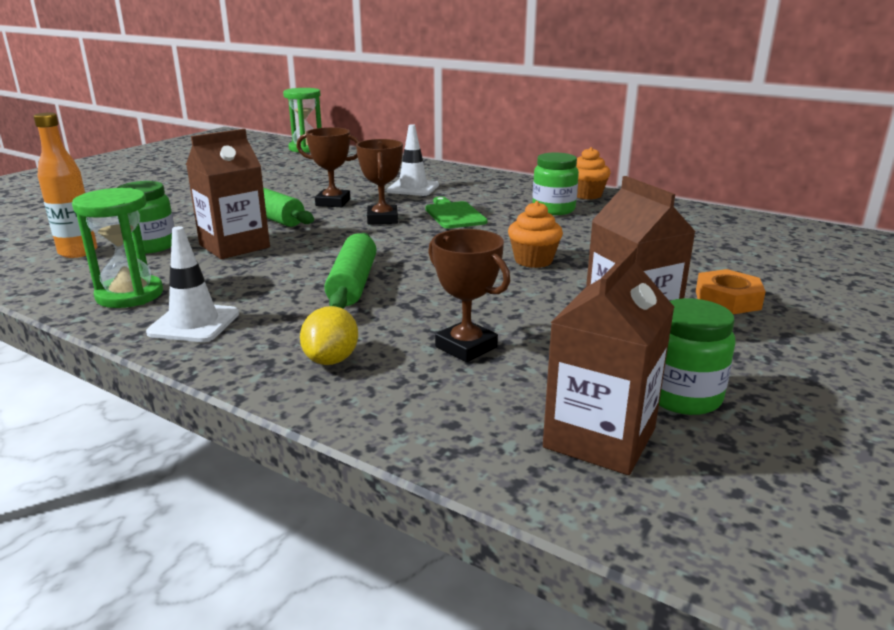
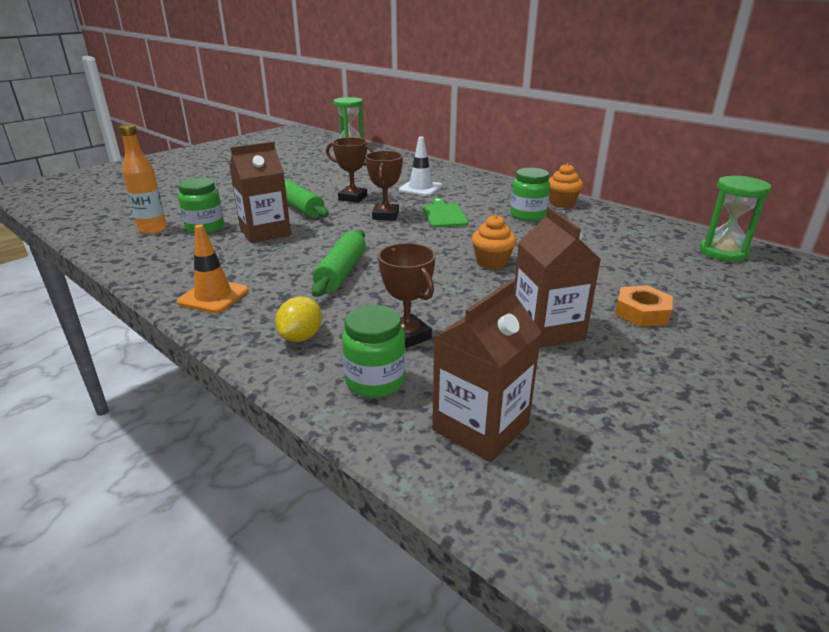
camera: 10 degrees right, 5 degrees up
green hourglass [72,188,163,308] -> green hourglass moved to [700,176,772,262]
white traffic cone [146,226,239,342] -> orange traffic cone [177,224,249,313]
green jar [659,298,736,415] -> green jar moved to [342,305,406,398]

